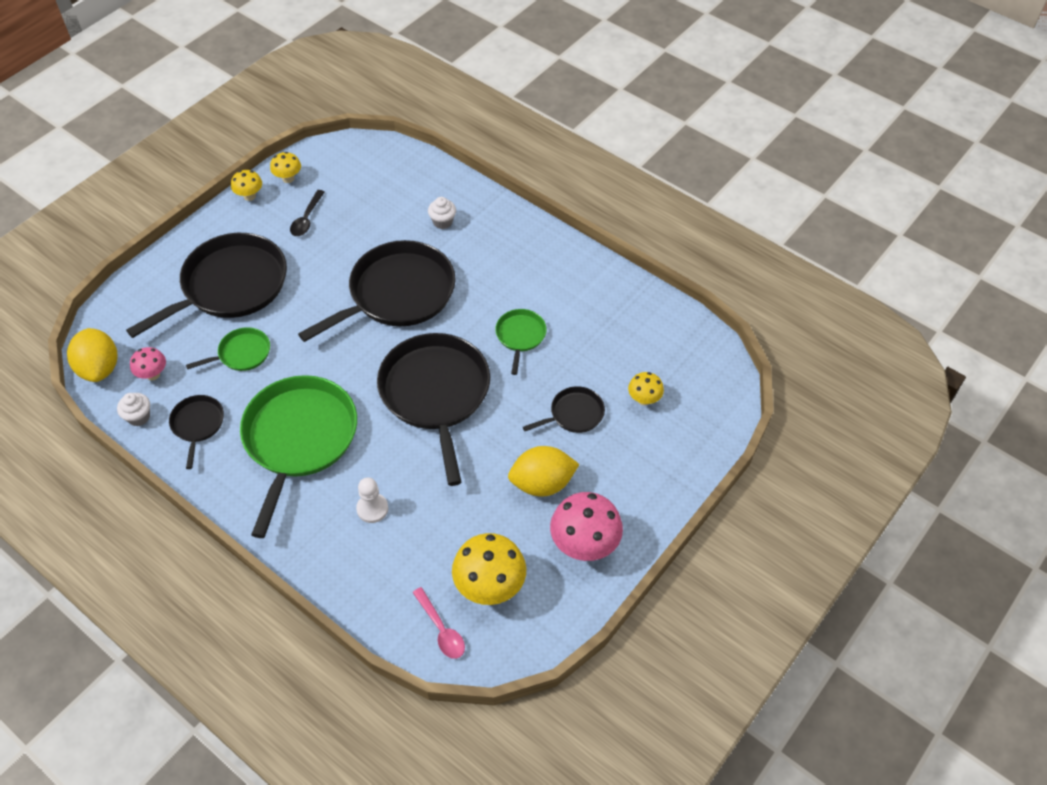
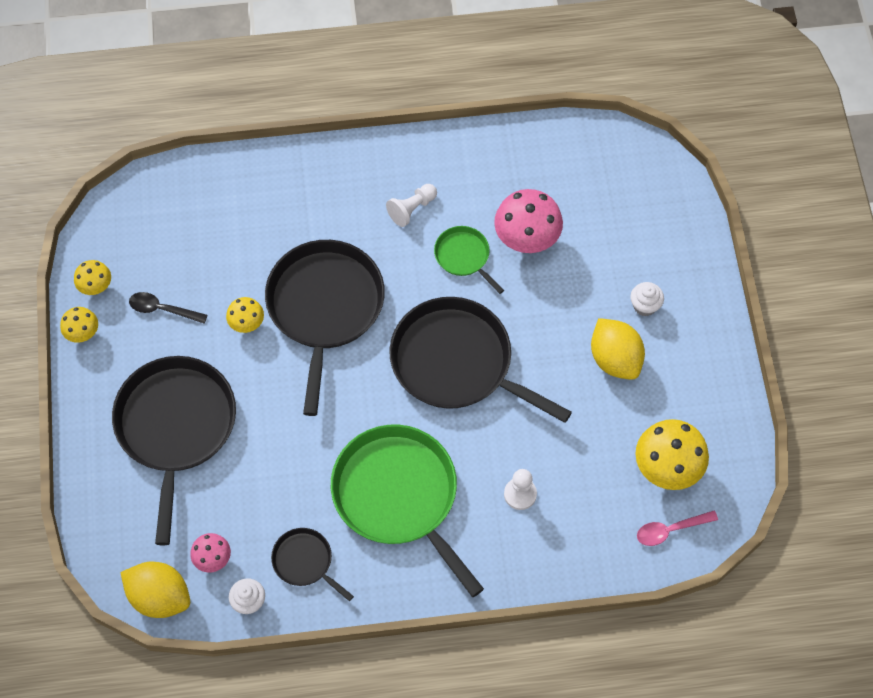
camera: 45 degrees left, 10 degrees up
green pan [186,327,270,371] -> none
black spoon [290,190,324,236] -> black spoon turned 135 degrees clockwise [129,292,207,324]
pink spoon [412,587,465,659] -> pink spoon turned 150 degrees clockwise [637,511,718,546]
white cupcake [428,197,456,229] -> white cupcake moved to [630,282,664,316]
yellow lemon [508,446,579,497] -> yellow lemon turned 60 degrees counterclockwise [591,318,645,380]
black pan [523,386,605,433] -> none
pink mushroom [550,492,623,561] -> pink mushroom moved to [494,189,563,253]
yellow mushroom [628,372,664,406] -> yellow mushroom moved to [226,297,264,333]
none -> white pawn [386,184,437,227]

